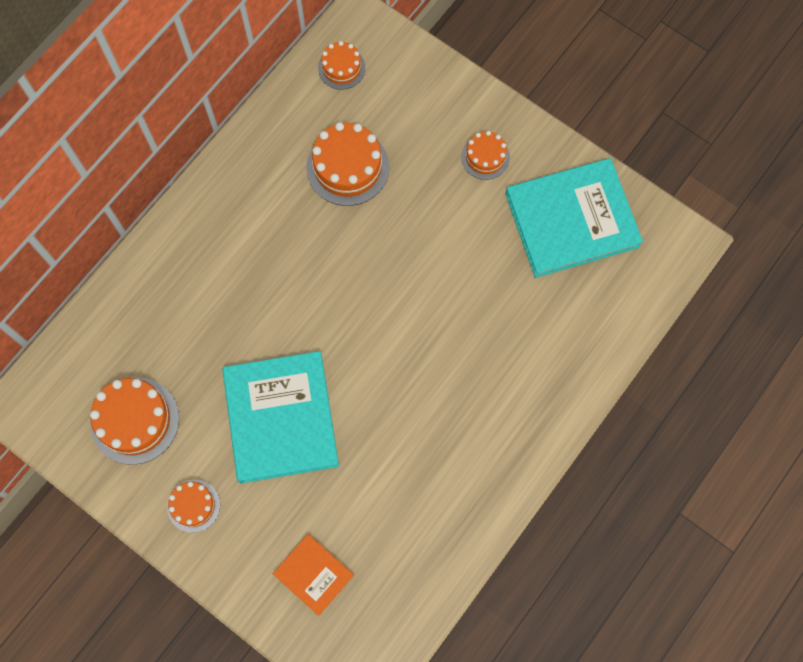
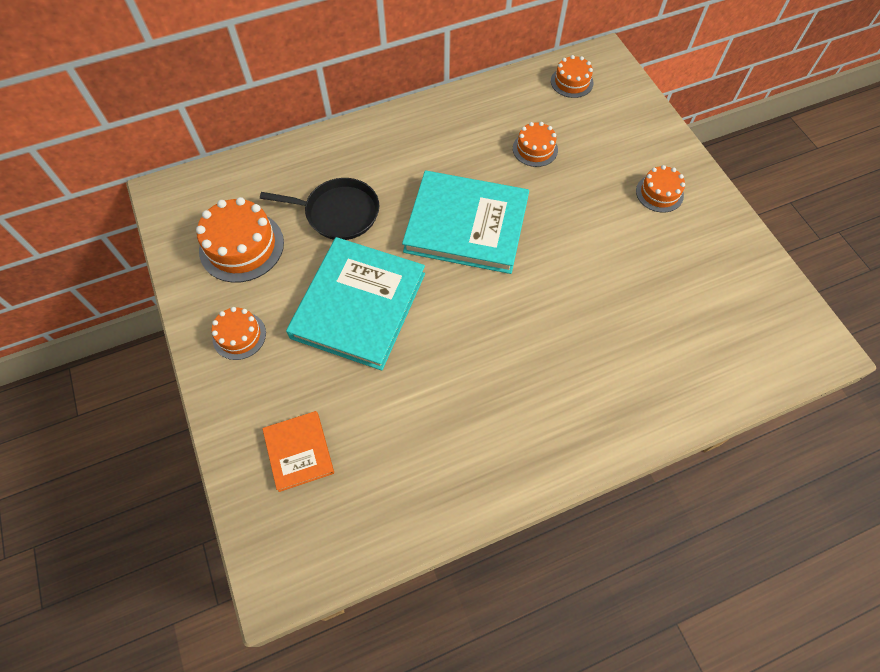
camera: 30 degrees right, 10 degrees down
orange cake [306,122,389,206] -> orange cake [513,122,558,167], size x0.59
turquoise book [505,158,643,278] -> turquoise book moved to [402,171,529,274]
none -> black pan [260,178,379,240]

